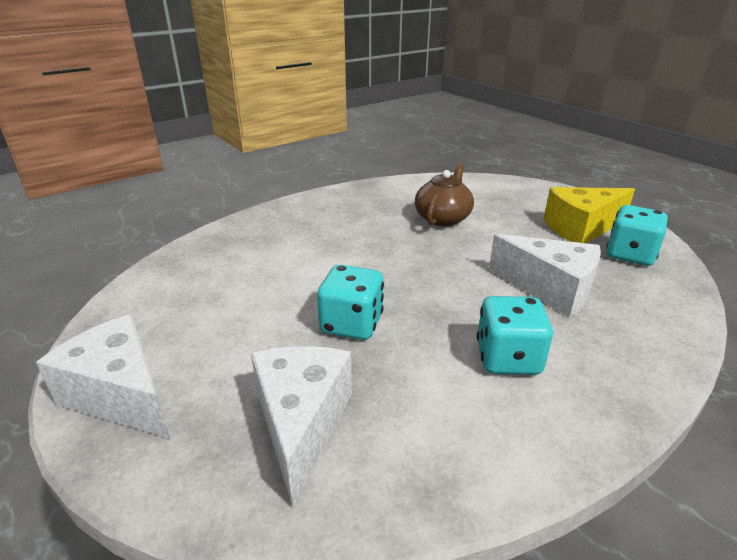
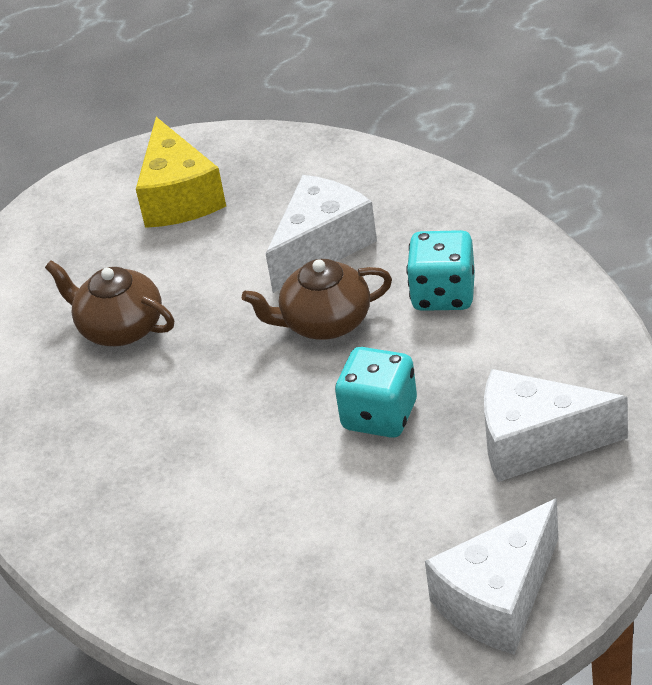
camera: 80 degrees left, 10 degrees up
turquoise dice [606,205,668,266] -> none
none -> brown teapot [242,259,392,340]

